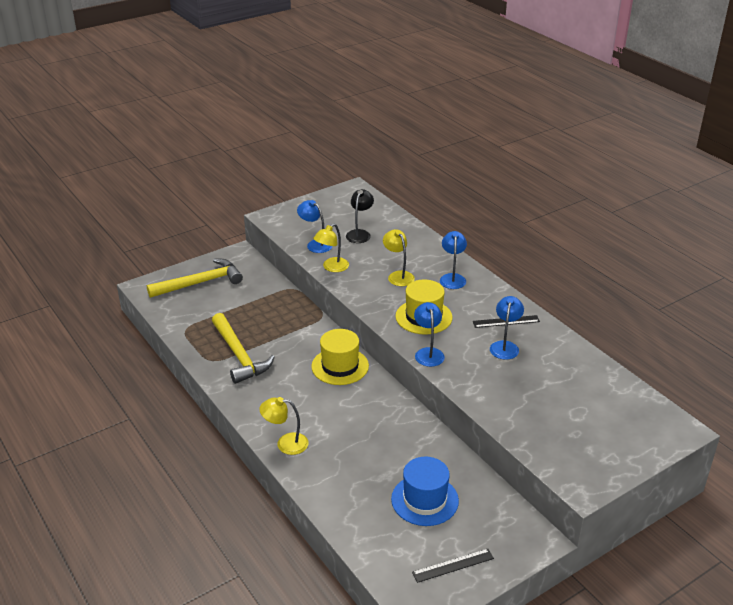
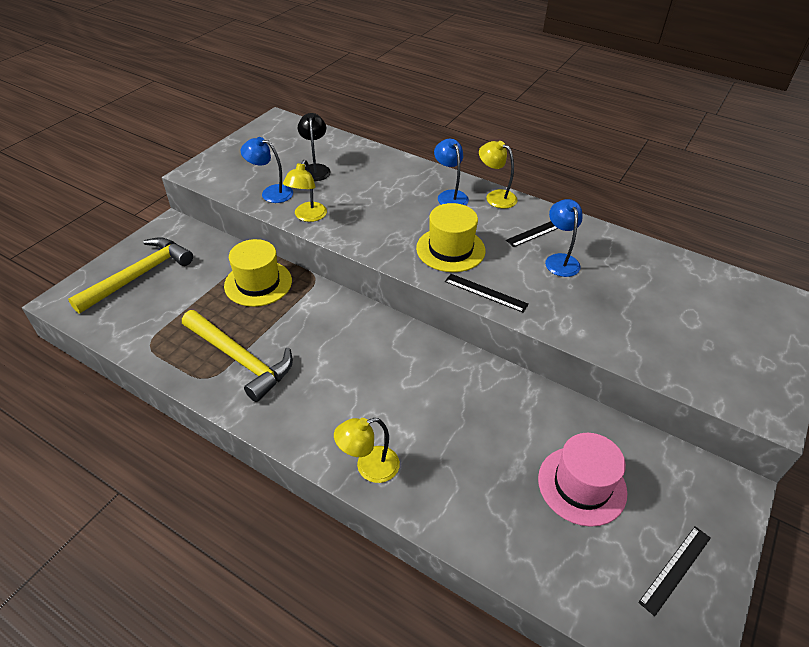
camera: 25 degrees left, 10 degrees up
yellow hat [311,329,369,385] -> yellow hat moved to [224,239,292,307]
yellow lamp [383,229,415,286] -> yellow lamp moved to [479,141,518,209]
blue hat [391,457,459,526] -> pink hat [538,433,627,527]
blue lamp [414,302,445,367] -> black ruler [445,274,529,313]

